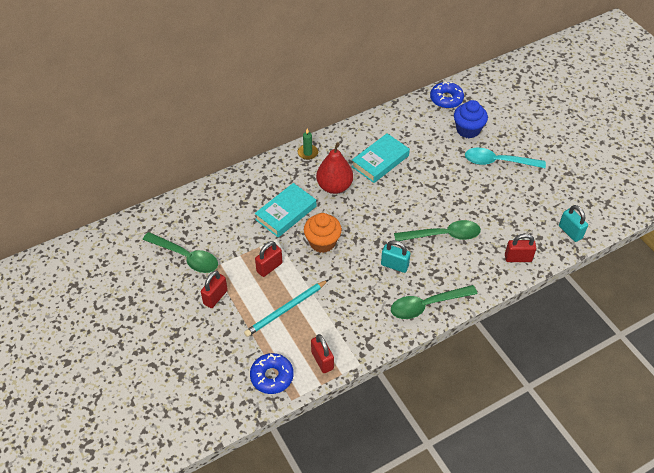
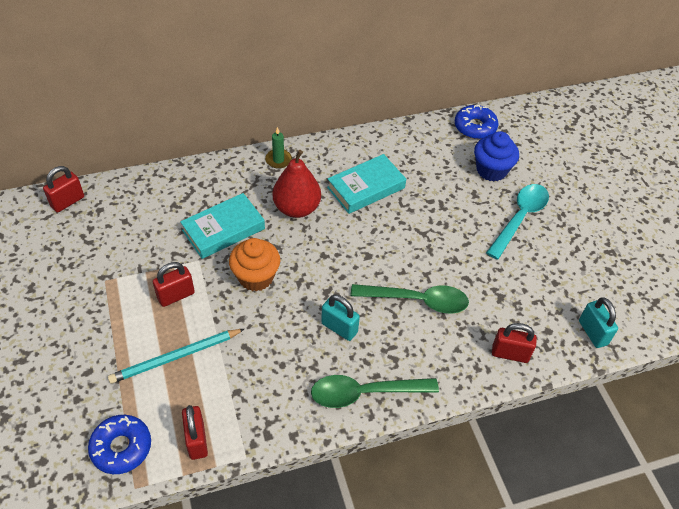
camera: 10 degrees right, 0 degrees up
green spoon [143,232,218,273] -> none
red padlock [201,270,228,308] -> red padlock moved to [43,166,84,213]
turquoise spoon [465,148,546,168] -> turquoise spoon turned 105 degrees clockwise [486,184,549,260]

